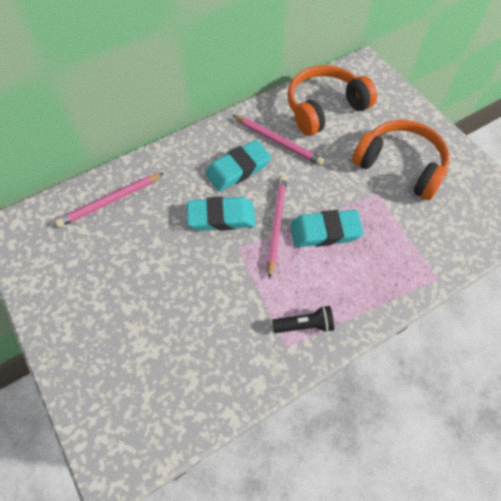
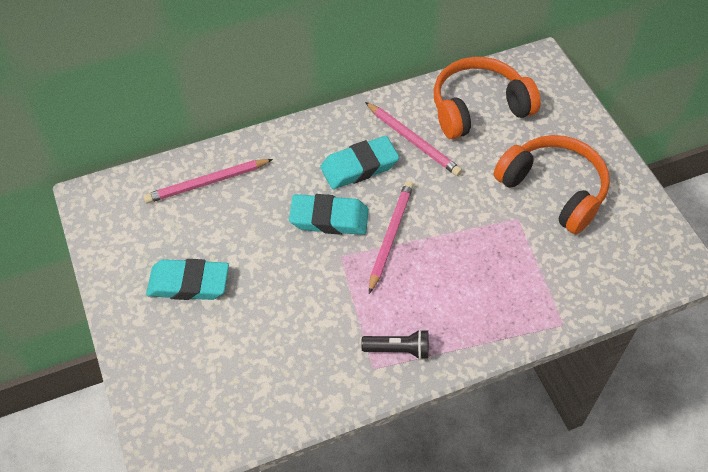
camera: 10 degrees right, 5 degrees down
turquoise eraser [290,210,364,247] -> turquoise eraser moved to [146,259,229,300]

